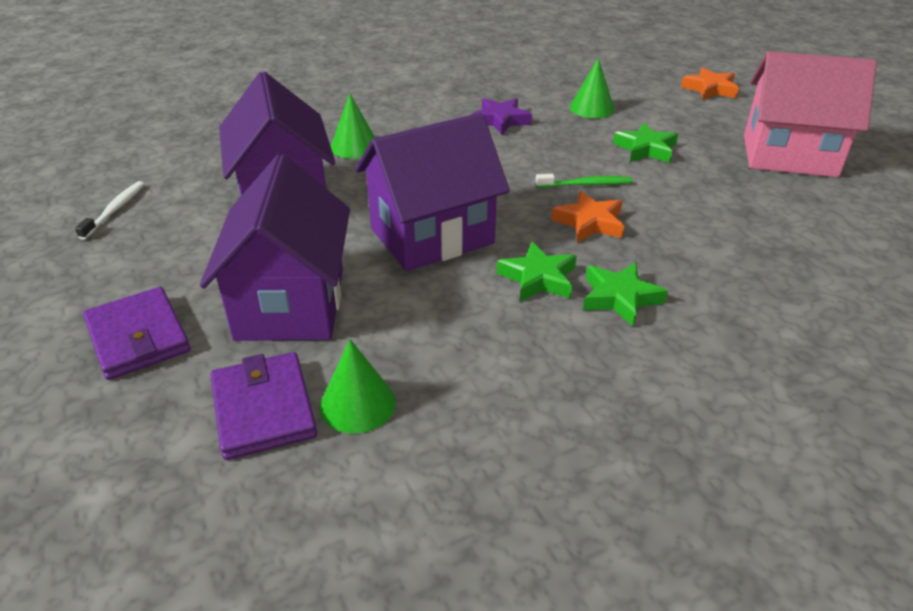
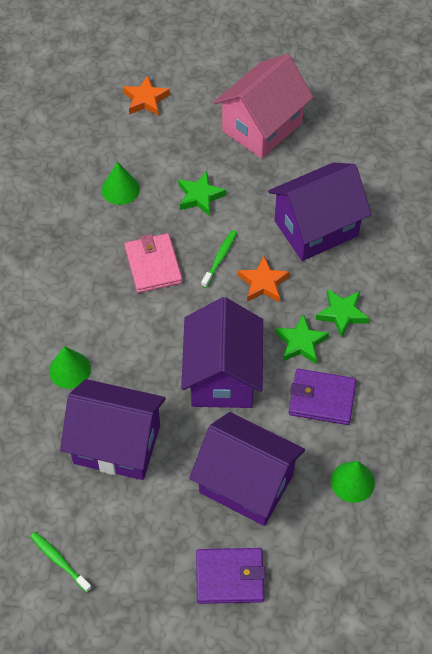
camera: 60 degrees left, 20 degrees up
white toothbrush [75,181,144,240] -> green toothbrush [30,532,92,593]
purple wallet [210,352,317,460] -> purple wallet moved to [289,369,356,425]
purple star [472,98,532,135] -> none
none -> pink wallet [125,233,182,293]
none -> purple house [268,162,371,261]

